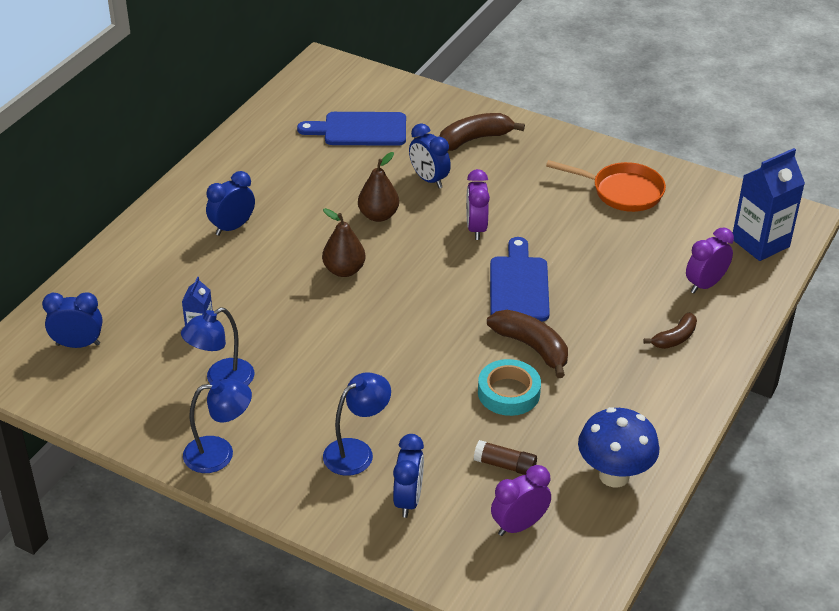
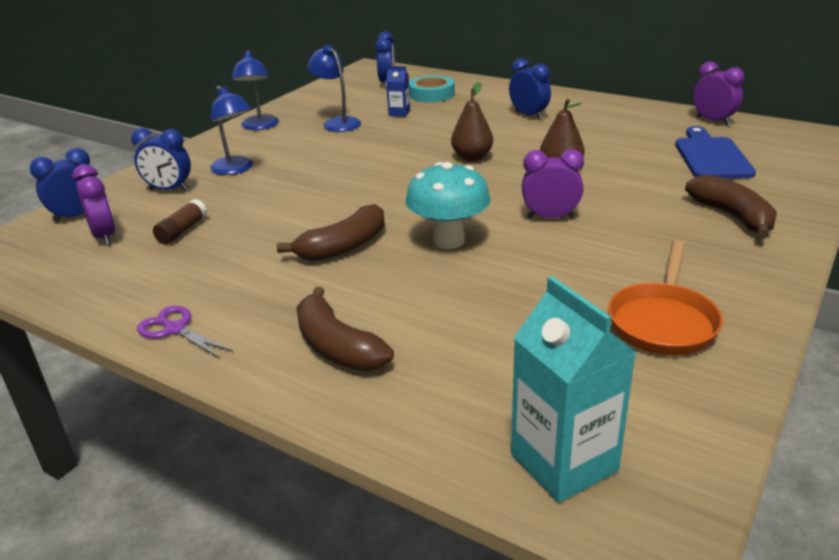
camera: 95 degrees right, 10 degrees down
blue clock [409,123,451,188] -> blue clock moved to [30,148,96,223]
turquoise tape [478,359,541,416] -> turquoise tape moved to [409,75,455,102]
blue cutting board [490,237,550,321] -> turquoise mushroom [405,162,491,249]
blue mushroom [578,407,659,487] -> none
brown banana [643,313,697,349] -> brown banana [296,287,394,371], size x1.59
purple clock [686,227,734,293] -> purple clock moved to [693,61,744,126]
blue carton [733,148,805,261] -> turquoise carton [511,276,637,503]
none -> purple scissors [137,306,233,358]

